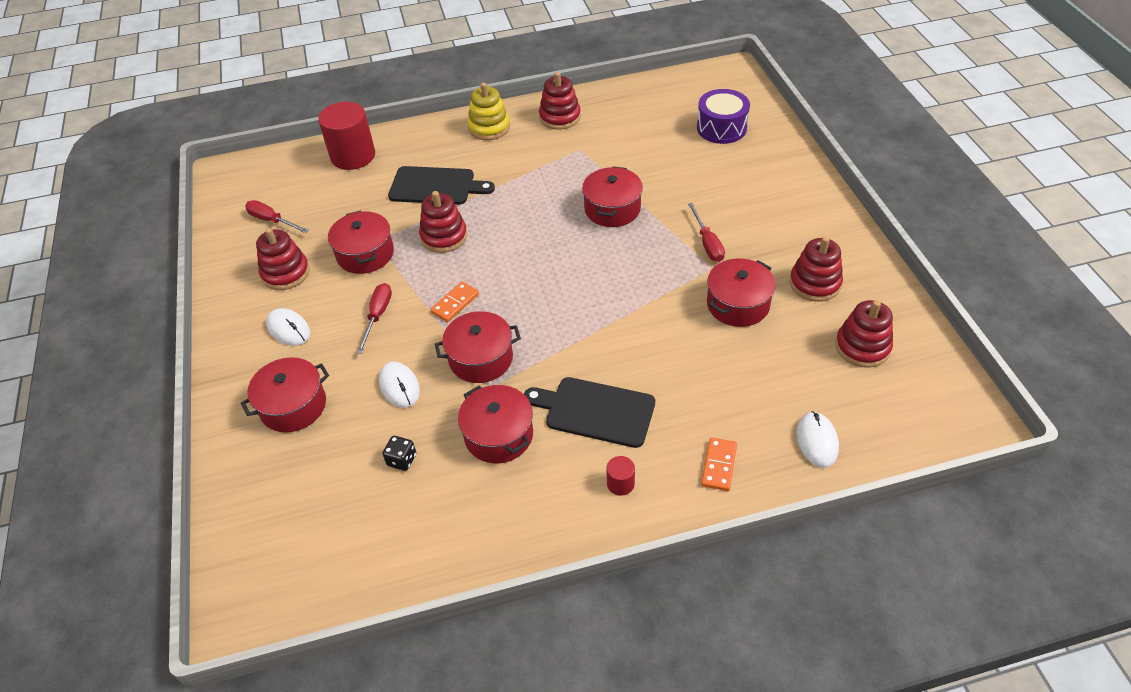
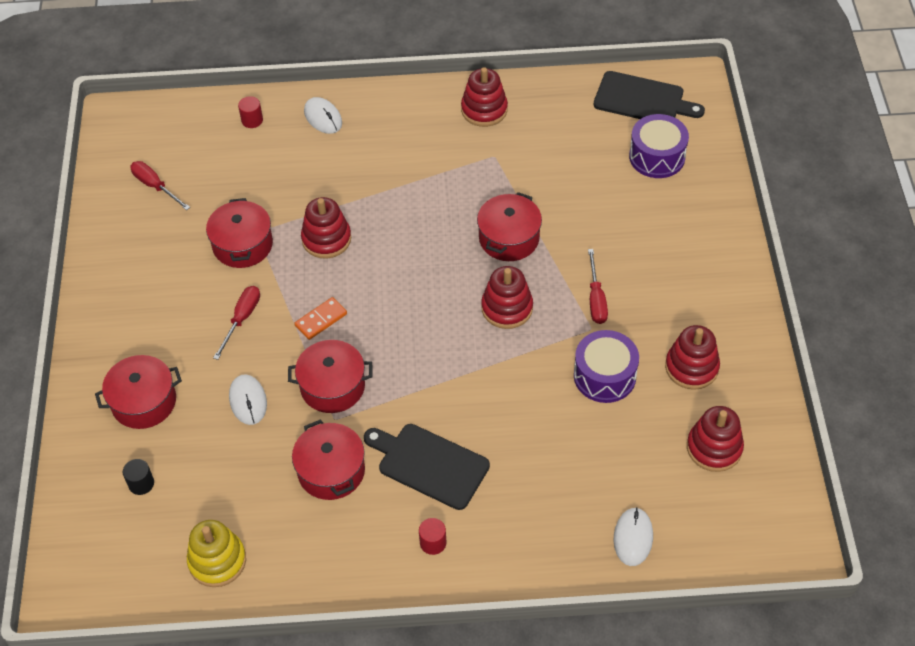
camera: 10 degrees right, 5 degrees up
red stacking toy [256,228,310,290] -> red stacking toy moved to [481,266,533,329]
white mouse [266,308,310,346] -> white mouse moved to [304,97,342,134]
red cylinder [318,102,375,170] -> red cylinder [238,96,263,128], size x0.44
black dice [383,436,416,471] -> none
black cutting board [388,166,495,205] -> black cutting board moved to [594,71,705,119]
yellow stacking toy [468,83,510,140] -> yellow stacking toy moved to [187,520,246,587]
orange domino [701,437,737,491] -> none
red pot [707,259,776,327] -> purple drum [574,330,639,403]
none -> black cylinder [123,459,154,495]

